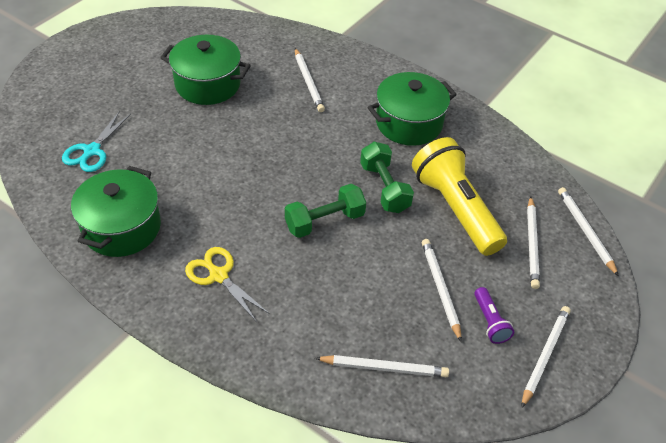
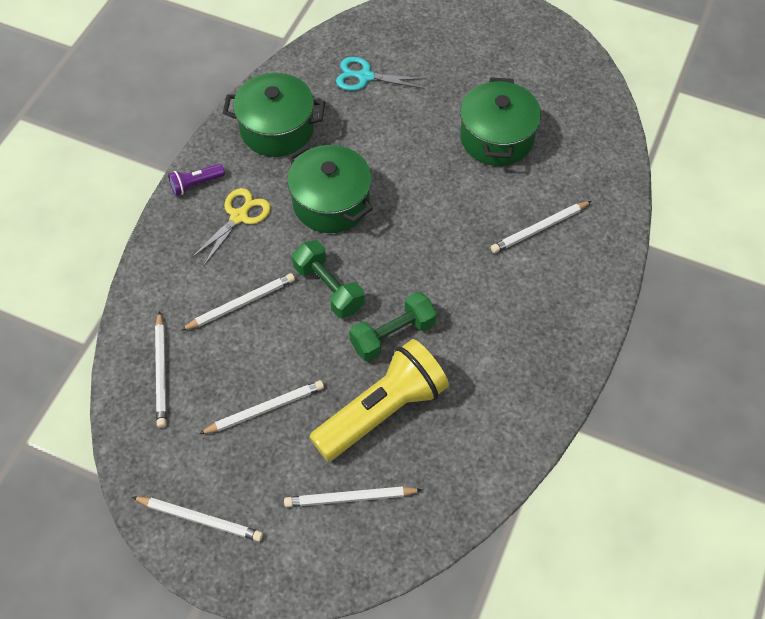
camera: 80 degrees right, 10 degrees up
green pot [367,72,457,146] -> green pot moved to [287,145,373,233]
purple flashlight [474,287,514,344] -> purple flashlight moved to [168,164,225,196]
white pencil [558,187,619,277] -> white pencil moved to [181,273,295,331]

